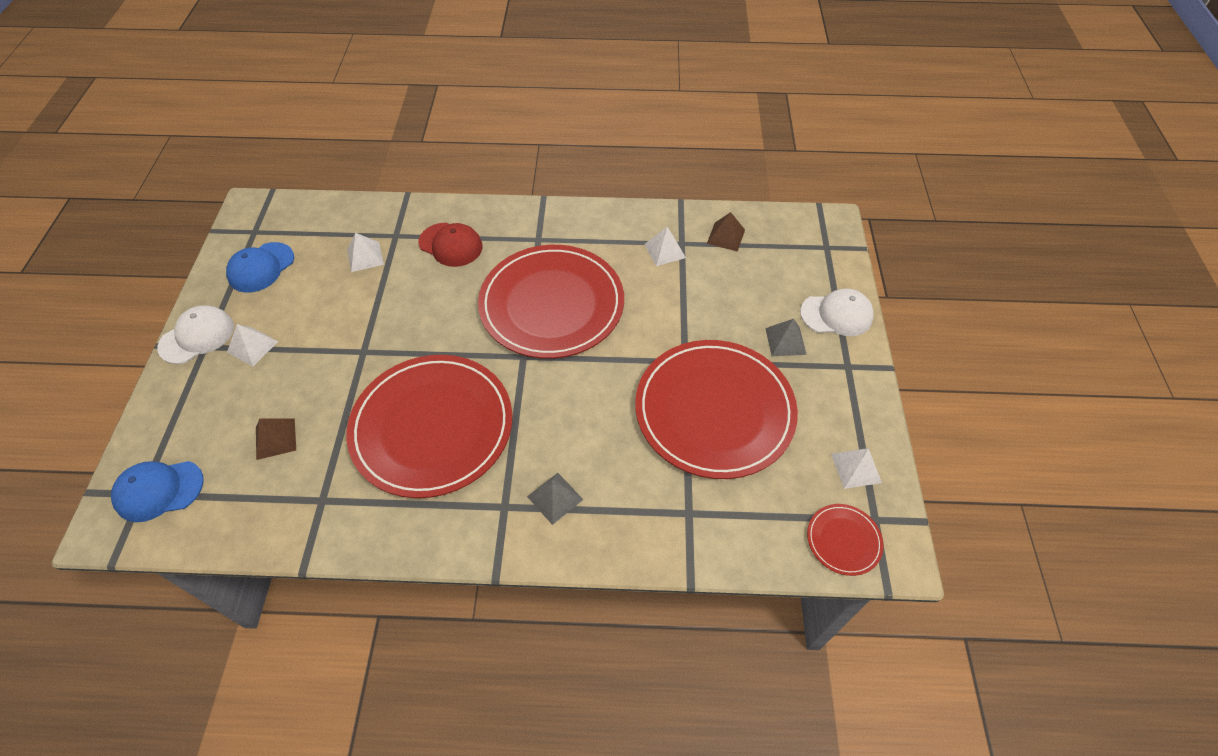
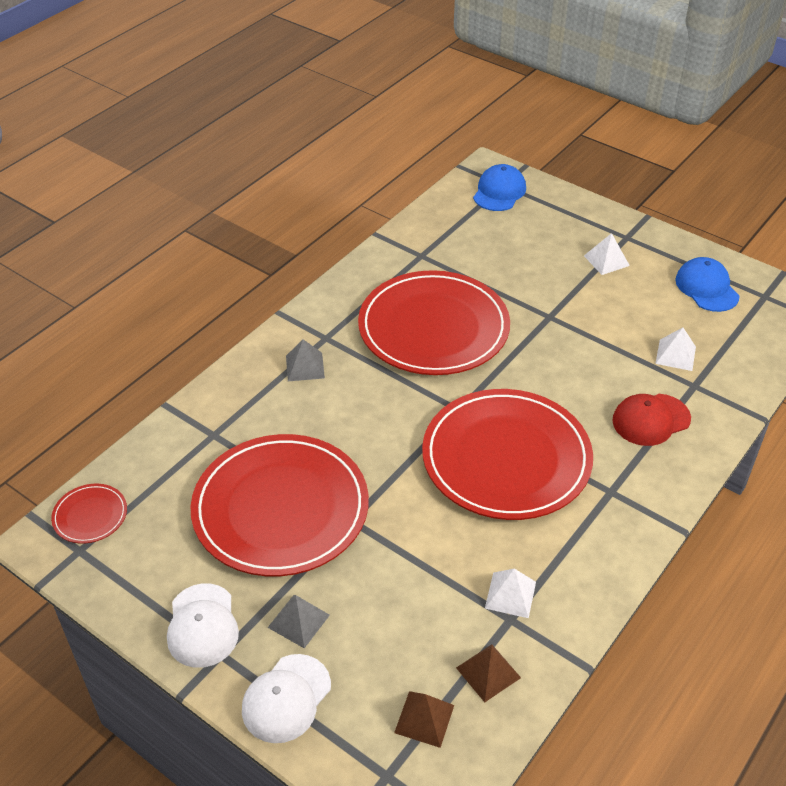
camera: 125 degrees right, 10 degrees down
white cap [158,305,234,364] -> white cap moved to [167,583,239,668]
brown pyramid [256,418,296,460] -> brown pyramid moved to [394,691,454,748]
white pyramid [831,448,882,489] -> none

